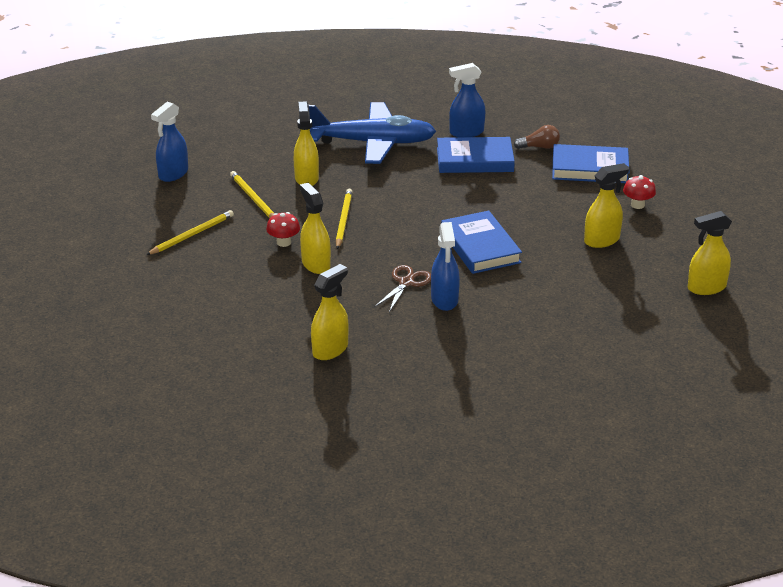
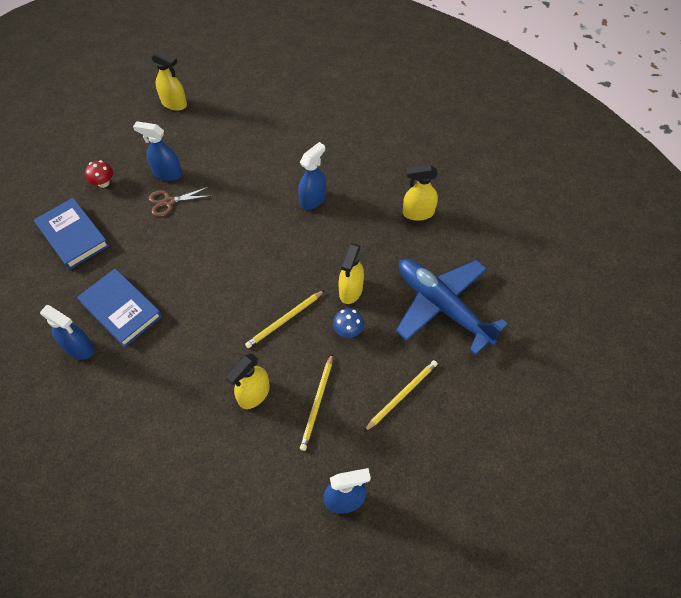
camera: 135 degrees left, 25 degrees up
yellow pencil [146,210,234,255] -> yellow pencil turned 135 degrees clockwise [364,360,438,432]
red mushroom [266,212,300,247] -> blue mushroom [333,308,364,338]
blue plane [309,102,436,164] -> blue plane moved to [396,259,508,355]
brown scissors [374,265,431,312] -> brown scissors moved to [149,187,209,217]
blue book [441,211,522,274] -> none
brown light bulb [514,125,560,149] -> none
yellow spray bottle [584,163,629,248] -> blue spray bottle [133,121,182,181]

